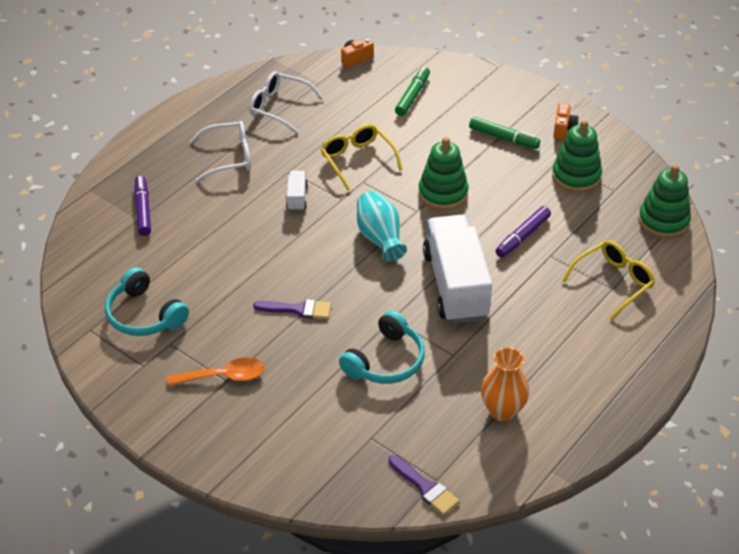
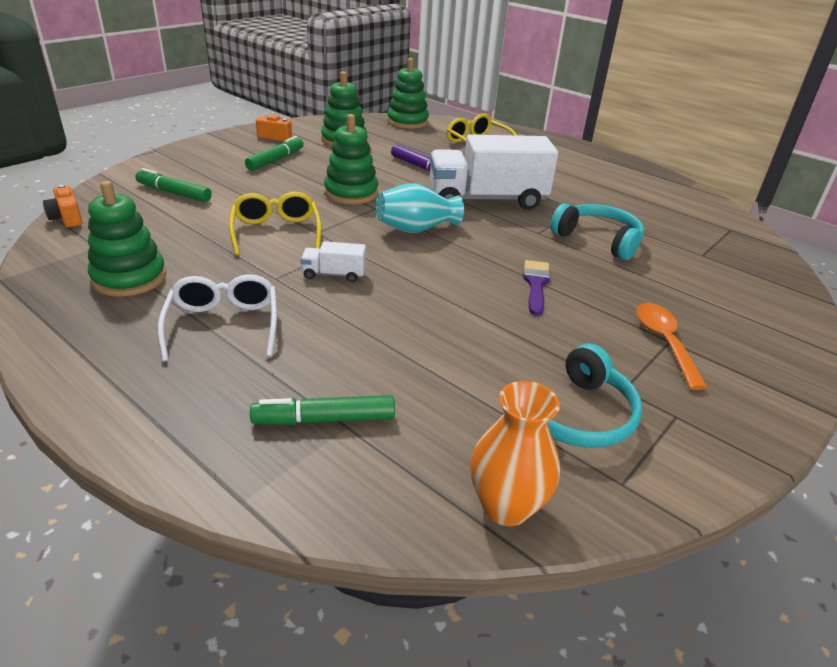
camera: 90 degrees left, 10 degrees down
purple marker [134,176,151,236] -> green marker [250,395,395,425]
white glasses [249,71,323,133] -> green stacking toy [88,181,166,297]
yellow glasses [321,124,403,191] -> yellow glasses turned 105 degrees clockwise [229,192,322,256]
purple brush [388,455,459,515] -> none
orange vase [481,347,529,422] -> orange vase moved to [470,381,560,526]

